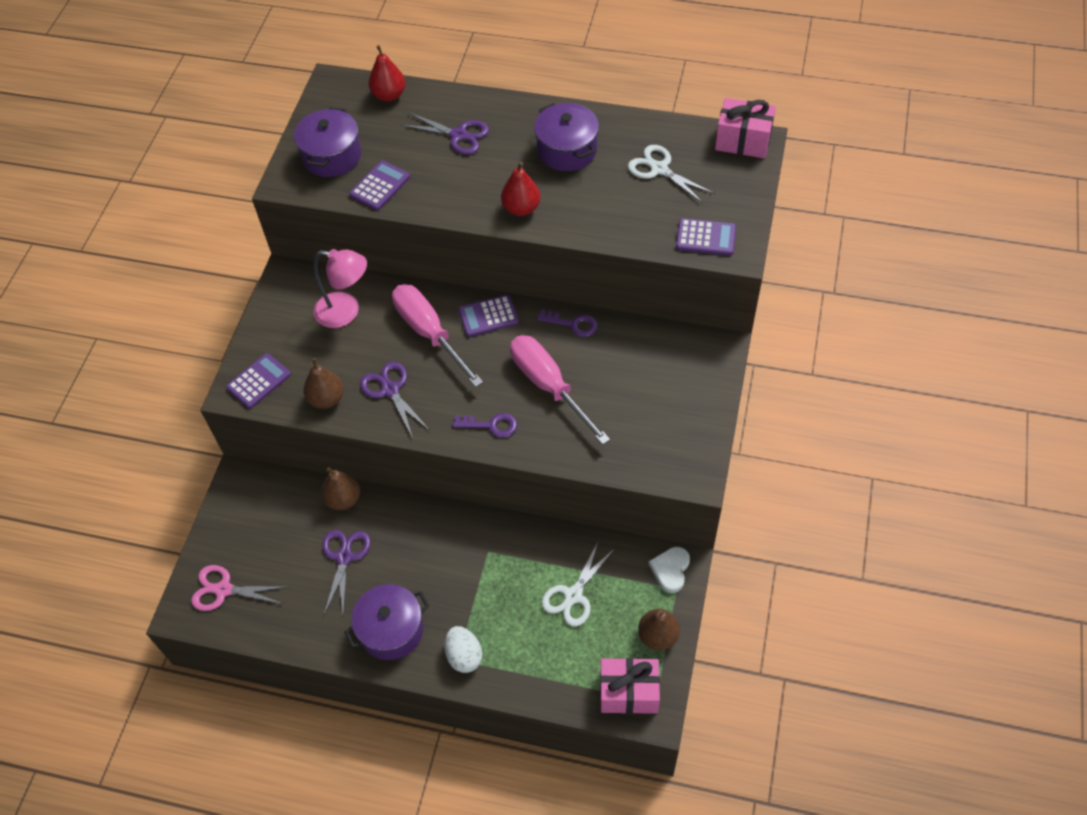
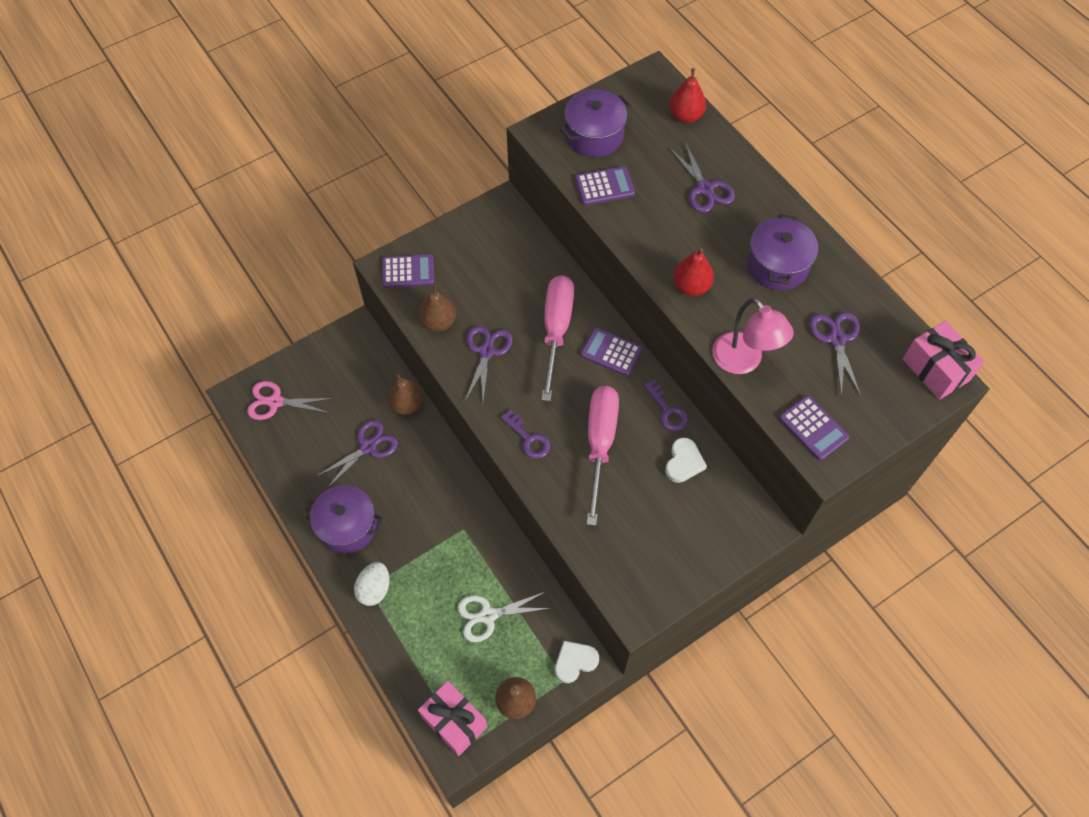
camera: 40 degrees right, 5 degrees up
pink scissors [191,565,286,611] -> pink scissors turned 45 degrees counterclockwise [247,381,333,420]
pink lamp [313,249,367,328] -> pink lamp moved to [713,298,794,374]
white scissors [628,145,715,203] -> purple scissors [809,312,861,397]
none -> white heart [665,437,707,483]

